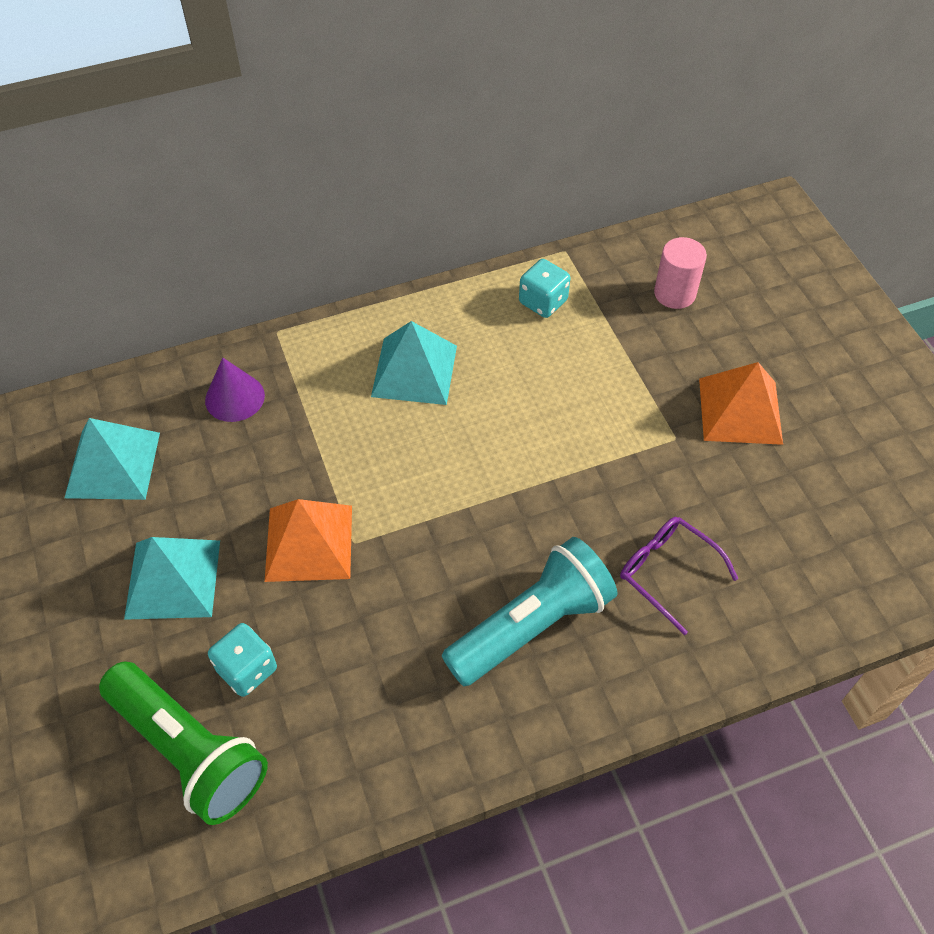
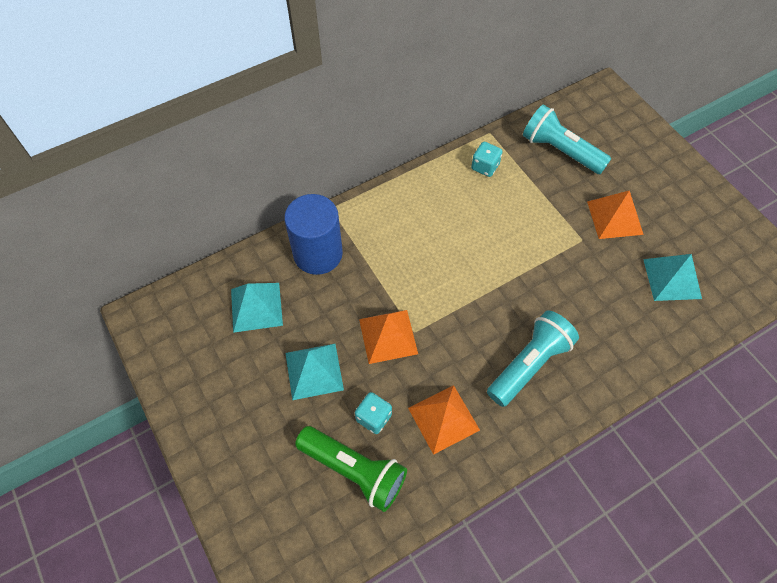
camera: 10 degrees left, 5 degrees up
purple cone [205,358,265,422] -> blue cylinder [284,194,343,275]
turquoise pyramid [371,321,457,405] -> turquoise pyramid moved to [643,254,702,301]
purple glasses [620,517,739,635] -> none
pink cylinder [654,237,707,309] -> turquoise flashlight [523,104,611,174]
none -> orange pyramid [408,385,480,455]

